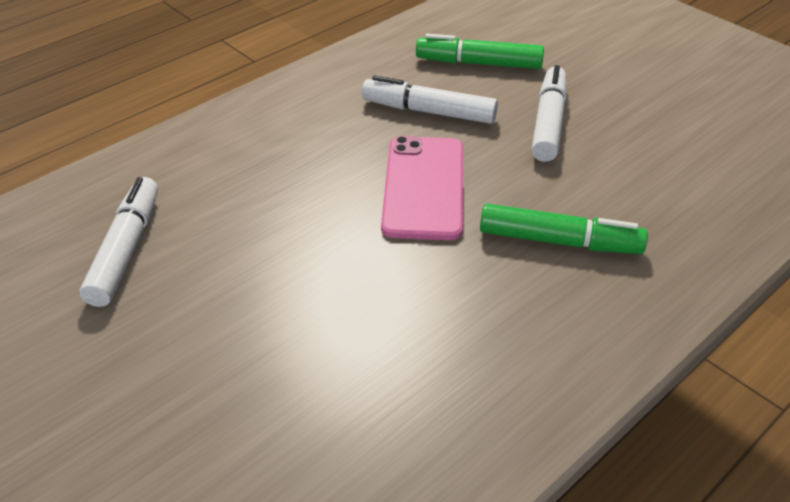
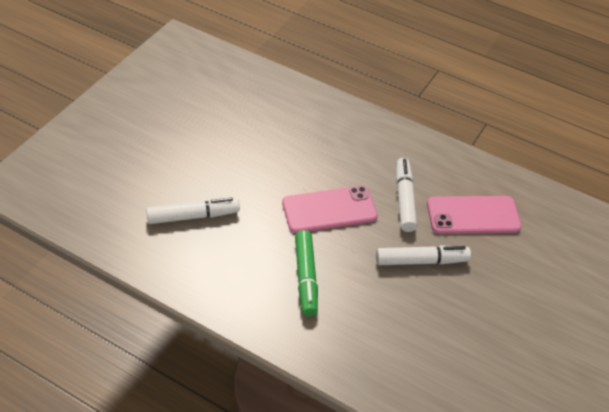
camera: 70 degrees right, 5 degrees up
white marker [79,177,158,307] -> white marker moved to [146,197,240,224]
green marker [416,34,544,69] -> pink phone [427,196,522,234]

